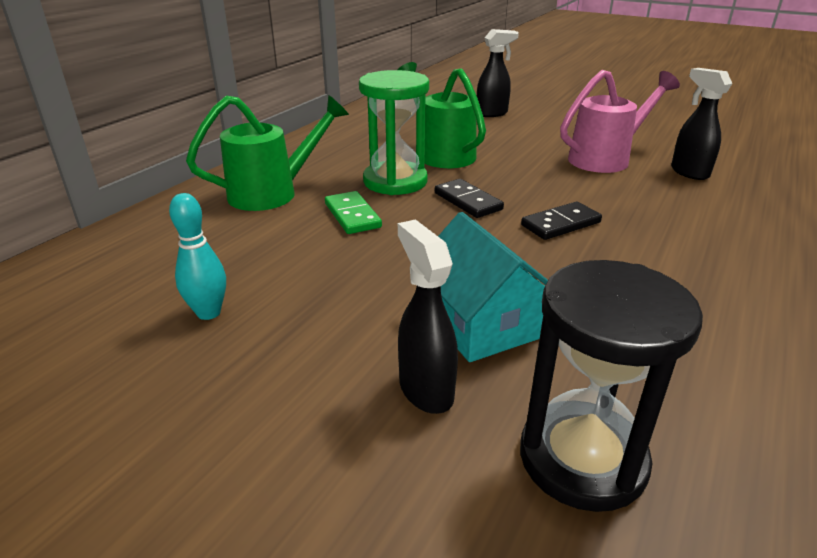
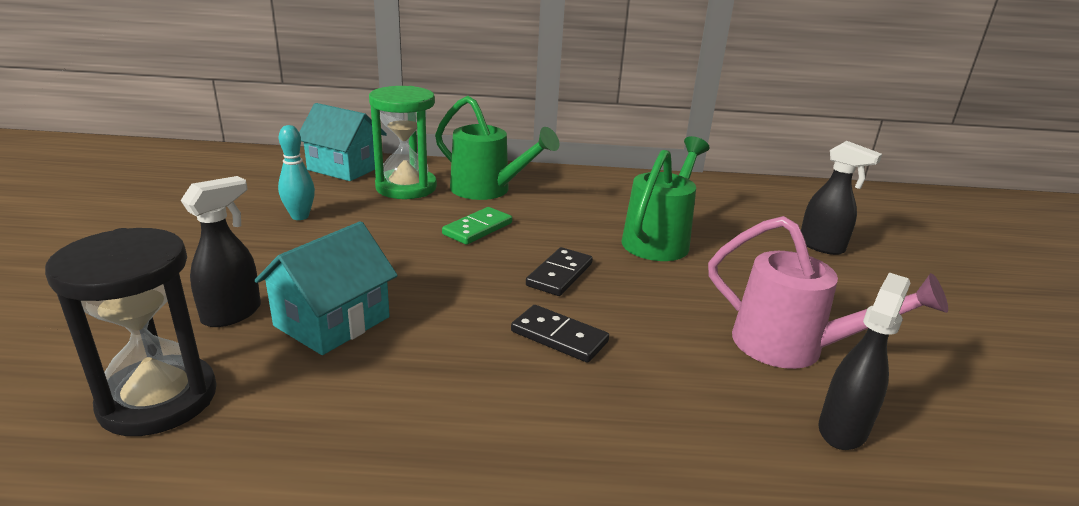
camera: 60 degrees right, 5 degrees down
green hourglass [359,70,429,195] -> green hourglass moved to [369,86,437,199]
none -> turquoise house [299,103,387,181]

